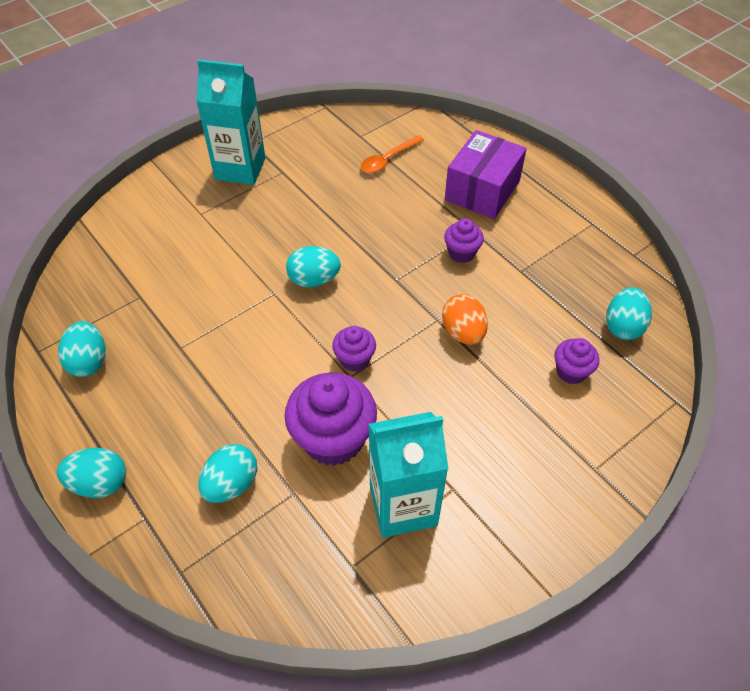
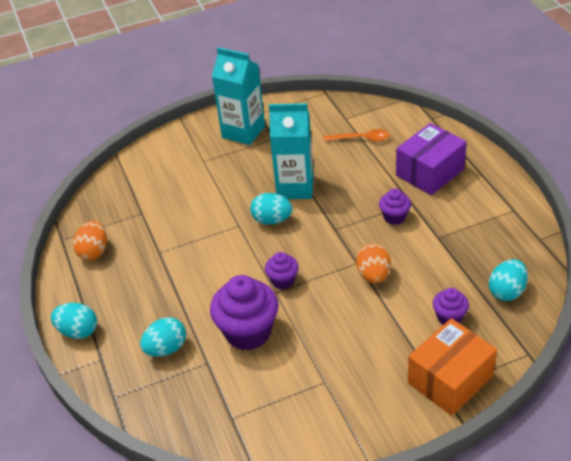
camera: 20 degrees right, 10 degrees down
turquoise egg [58,321,105,377] -> orange egg [73,221,107,260]
orange spoon [361,135,424,173] -> orange spoon turned 150 degrees counterclockwise [324,129,390,141]
turquoise carton [369,412,449,538] -> turquoise carton moved to [269,103,314,199]
none -> orange box [408,318,497,416]

